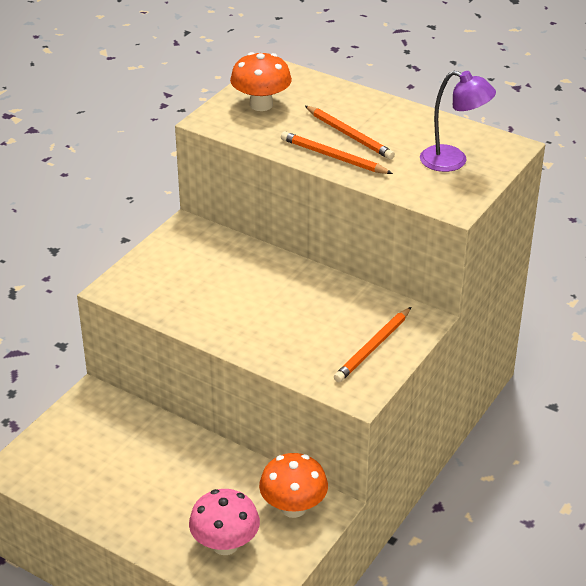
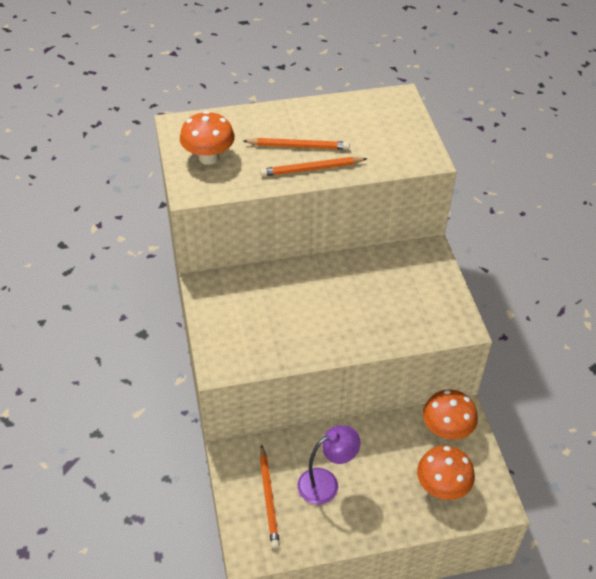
camera: 45 degrees left, 10 degrees up
pink mushroom [189,489,260,555] -> orange mushroom [417,445,475,500]
orange pencil [334,307,411,382] -> orange pencil moved to [260,445,280,548]
purple lamp [420,71,496,172] -> purple lamp moved to [298,425,360,504]

